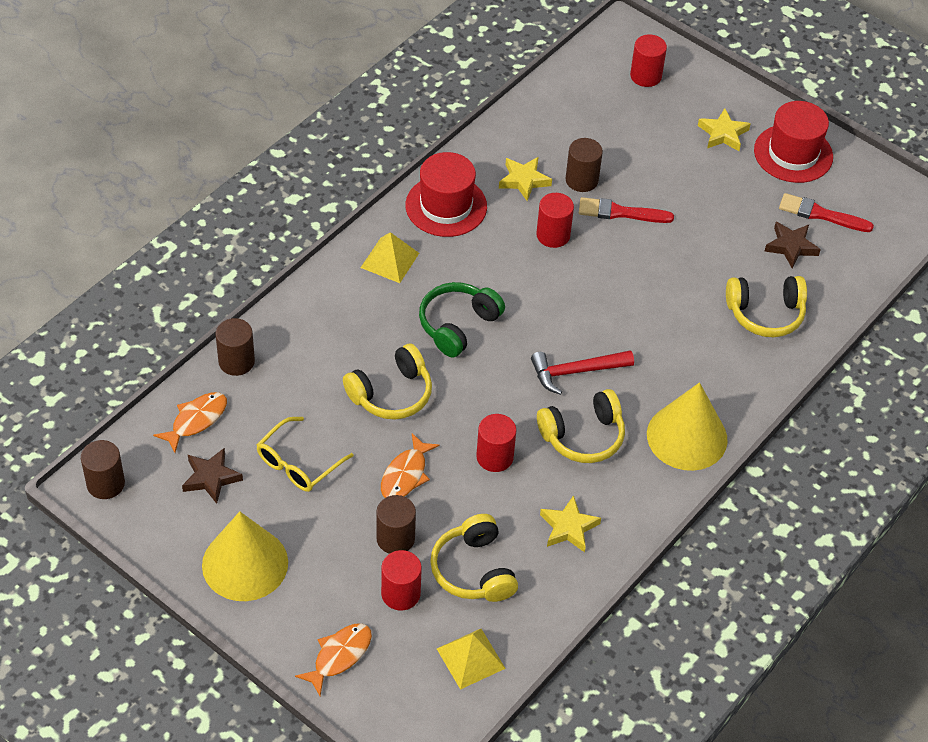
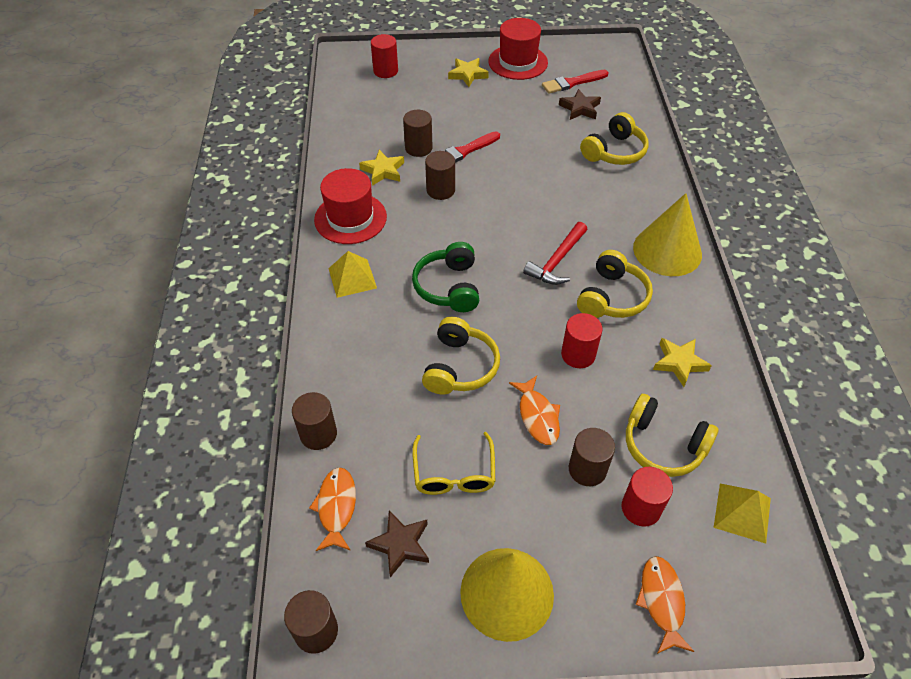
camera: 40 degrees left, 0 degrees up
red cylinder [536,193,574,248] -> brown cylinder [425,151,455,200]

